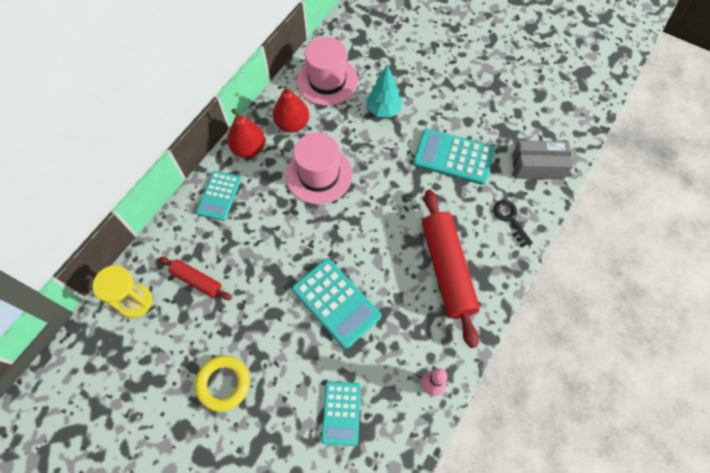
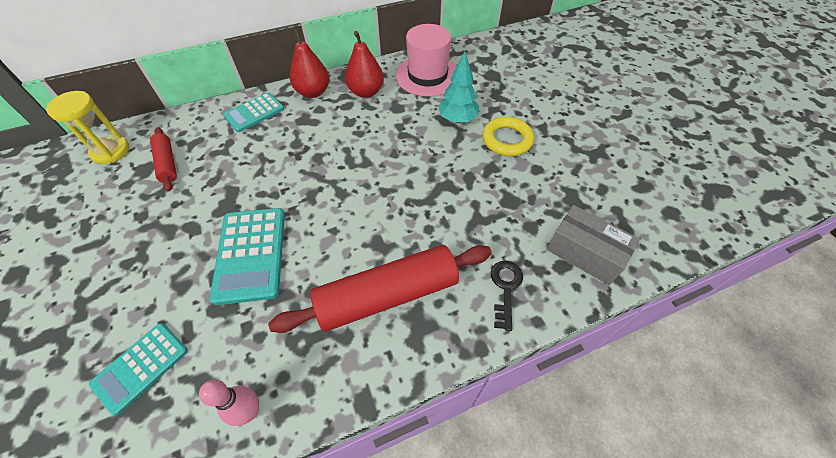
camera: 35 degrees right, 10 degrees down
yellow ring [195,356,250,412] -> yellow ring moved to [482,117,534,156]
pink hat [286,133,353,204] -> none
turquoise calculator [413,129,495,185] -> none
red rolling pin [422,190,480,348] -> red rolling pin turned 45 degrees clockwise [268,245,492,333]

